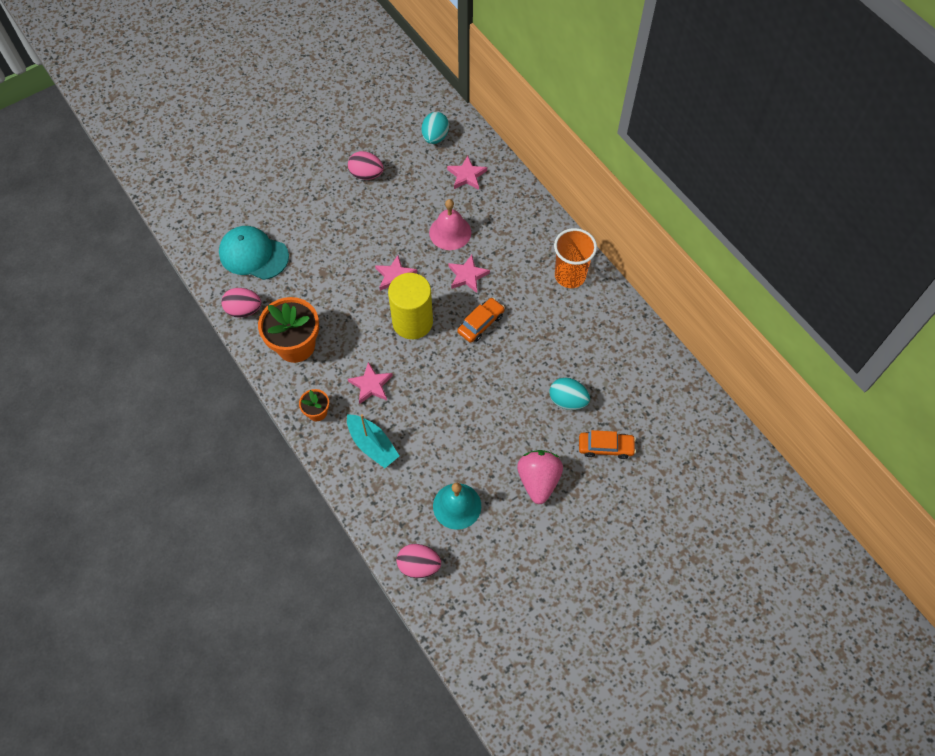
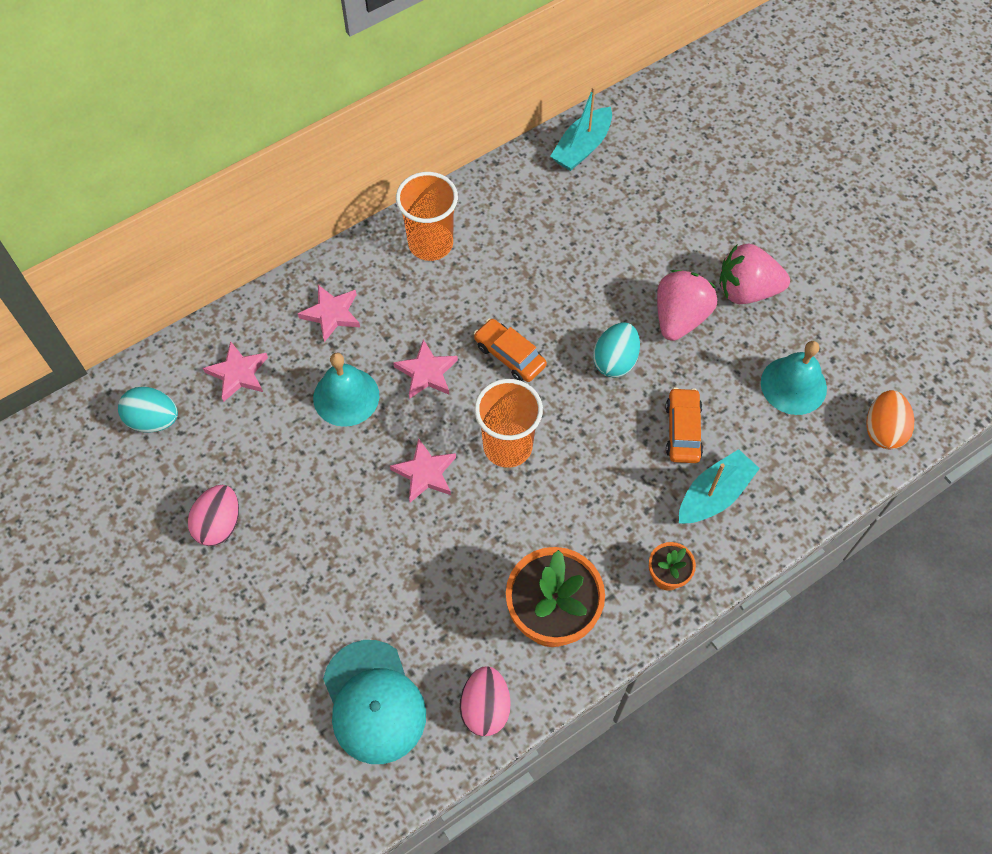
camera: 90 degrees left, 0 degrees up
turquoise cap [219,226,289,280] -> turquoise cap turned 45 degrees counterclockwise [323,640,426,764]
pink star [348,362,393,404] -> pink star moved to [298,285,360,342]
yellow cylinder [388,273,433,339] -> orange cup [474,379,543,468]
pink egg [397,544,441,578] -> orange egg [866,390,914,449]
pink bell [429,199,471,250] -> turquoise bell [313,353,379,427]
turquoise egg [549,378,590,410] -> turquoise egg moved to [593,322,640,378]
orange car [579,430,636,459] -> orange car moved to [666,387,703,463]
none -> turquoise boat [550,86,612,171]
none -> pink strawberry [657,270,717,341]

